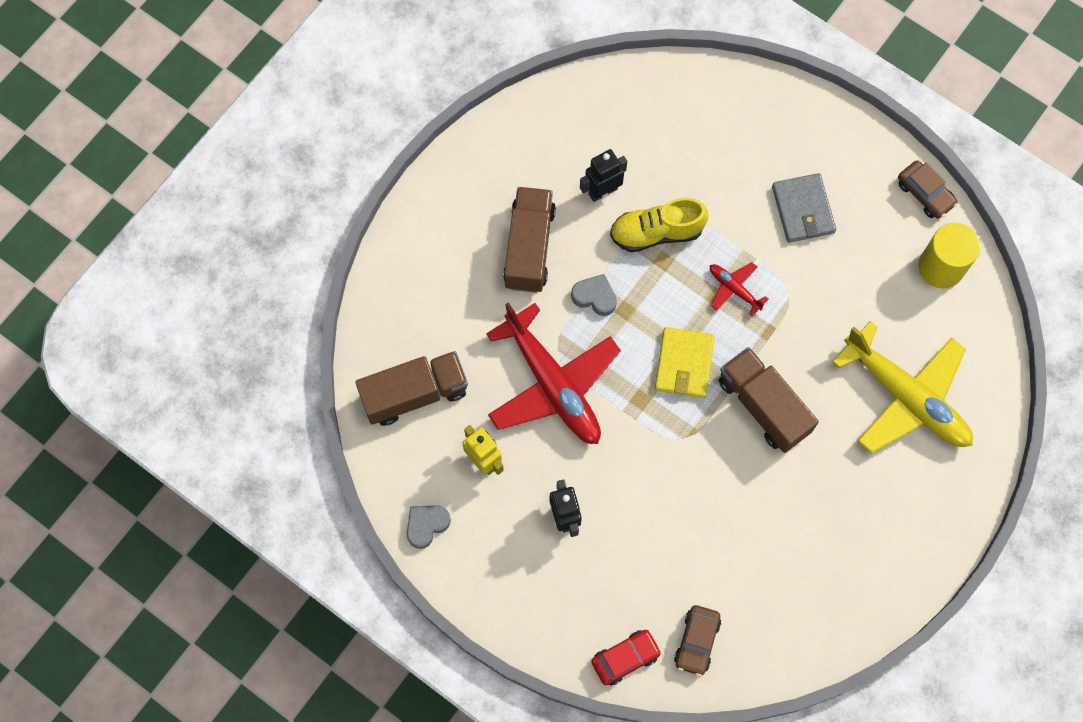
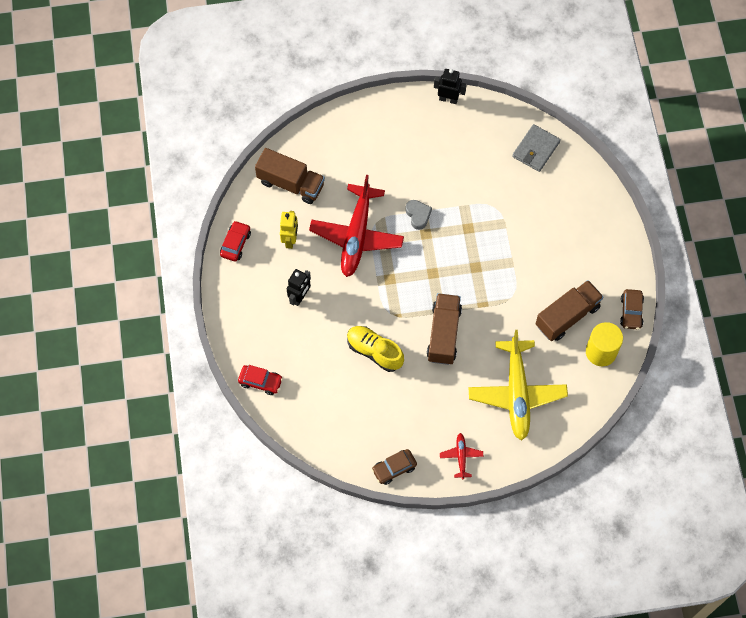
camera: 45 degrees right, 5 degrees down
grey heart [407,505,451,549] -> red car [220,221,251,262]
brown truck [503,187,556,293] -> brown truck moved to [536,280,603,341]
black robot [580,149,627,202] -> black robot moved to [434,69,467,104]
yellow shoe [610,198,708,252] -> yellow shoe moved to [347,326,404,372]
yellow wallet [655,327,715,398] -> none
brown car [674,605,721,676] -> brown car moved to [372,449,417,485]
red plane [710,262,768,316] -> red plane moved to [440,433,484,479]
grey wallet [772,173,836,243] -> grey wallet moved to [512,124,561,172]

